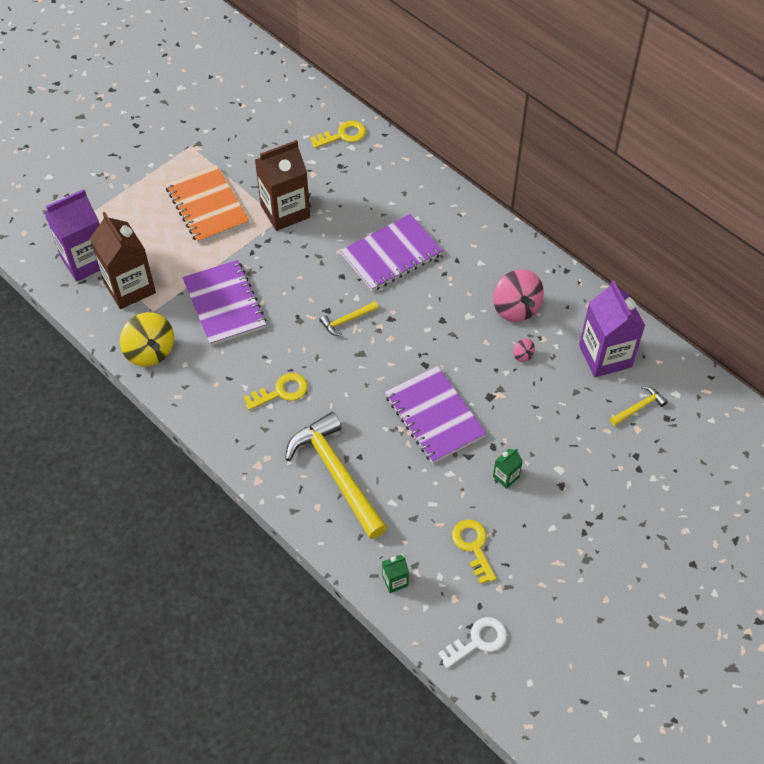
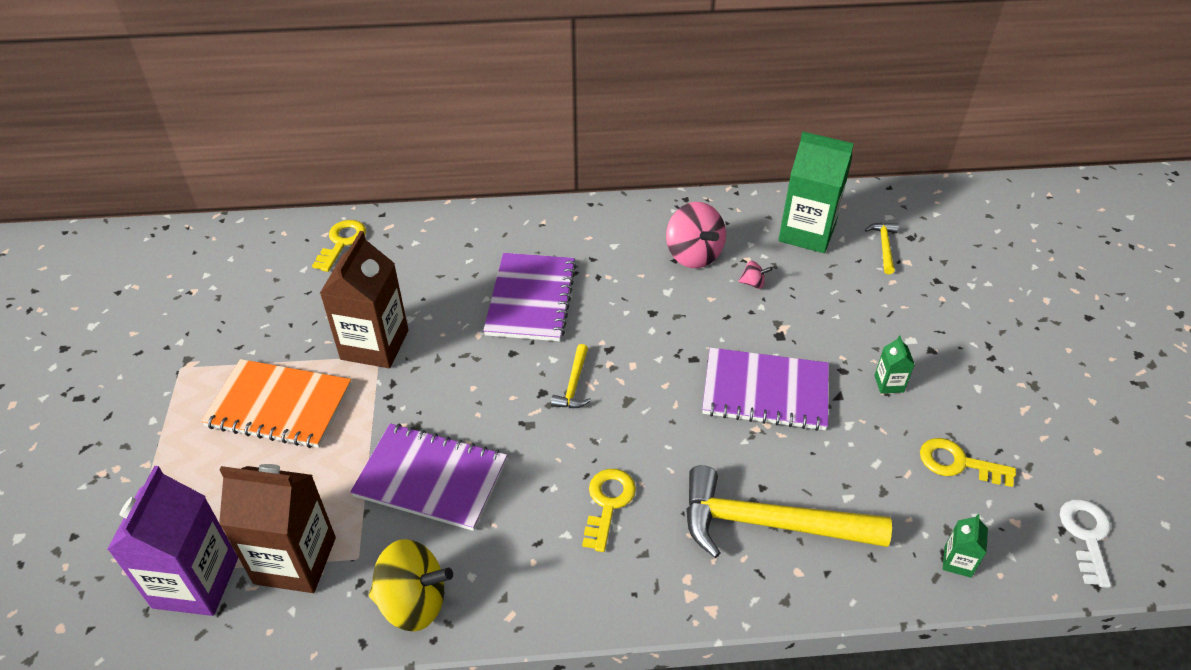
camera: 50 degrees left, 10 degrees down
pink spinning top [493,269,544,322] -> pink spinning top turned 45 degrees clockwise [666,202,726,268]
purple carton [579,280,645,377] -> green carton [778,132,854,253]

